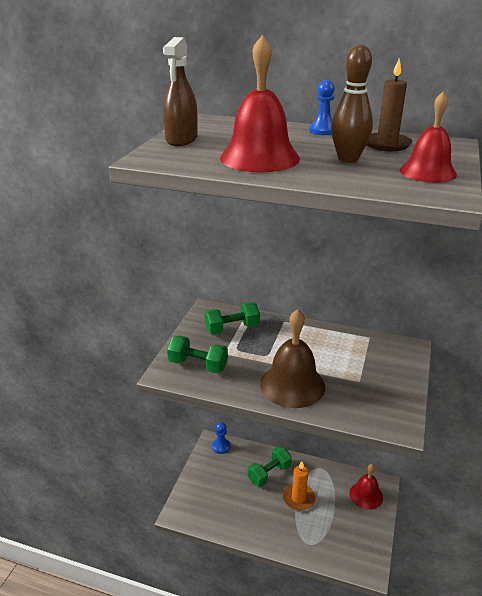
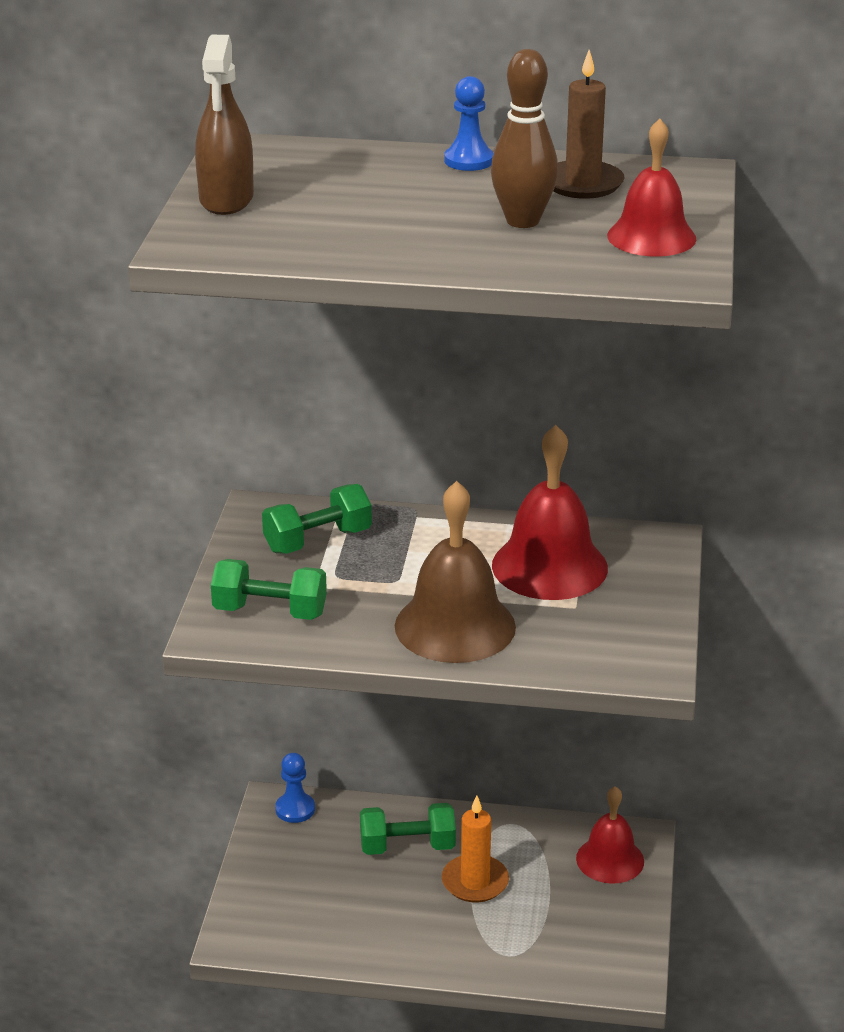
camera: 10 degrees left, 0 degrees up
red bell [220,35,300,172] -> red bell moved to [492,425,608,600]
green dumbbell [248,447,292,487] -> green dumbbell turned 45 degrees clockwise [360,803,456,855]

